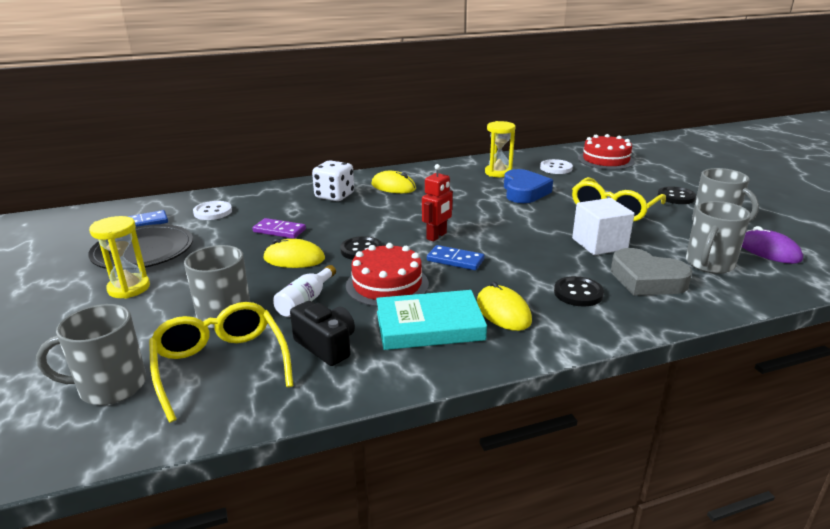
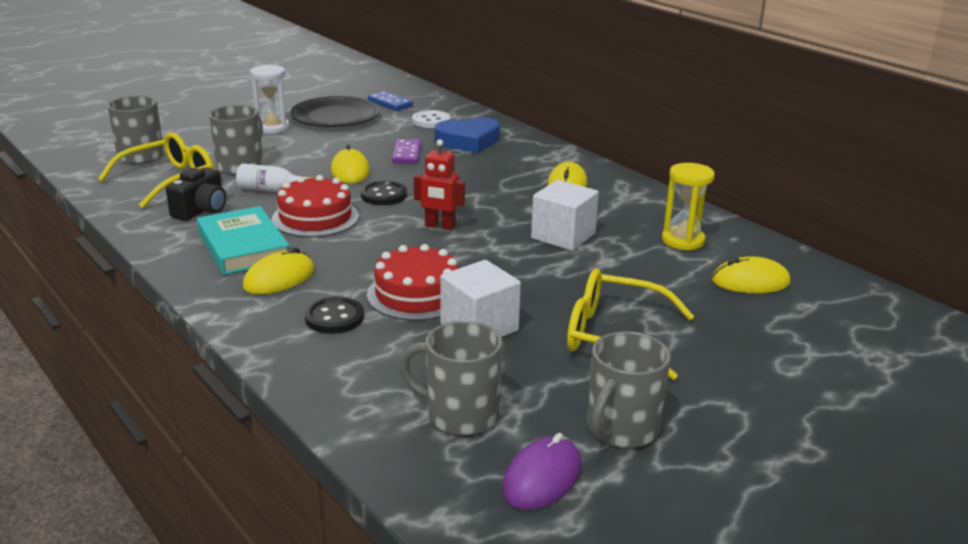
camera: 70 degrees right, 0 degrees up
yellow hourglass [89,216,150,299] -> white hourglass [250,65,290,134]
white dice [312,160,354,201] -> none
blue domino [427,245,485,270] -> none
blue heart [504,169,553,203] -> blue heart moved to [434,117,500,153]
white button [540,159,573,174] -> yellow mouse [712,256,791,293]
red cake [578,134,635,170] -> red cake moved to [367,244,458,321]
grey heart [611,248,692,296] -> none
black button [657,186,696,204] -> none
none -> white cube [531,180,599,251]

